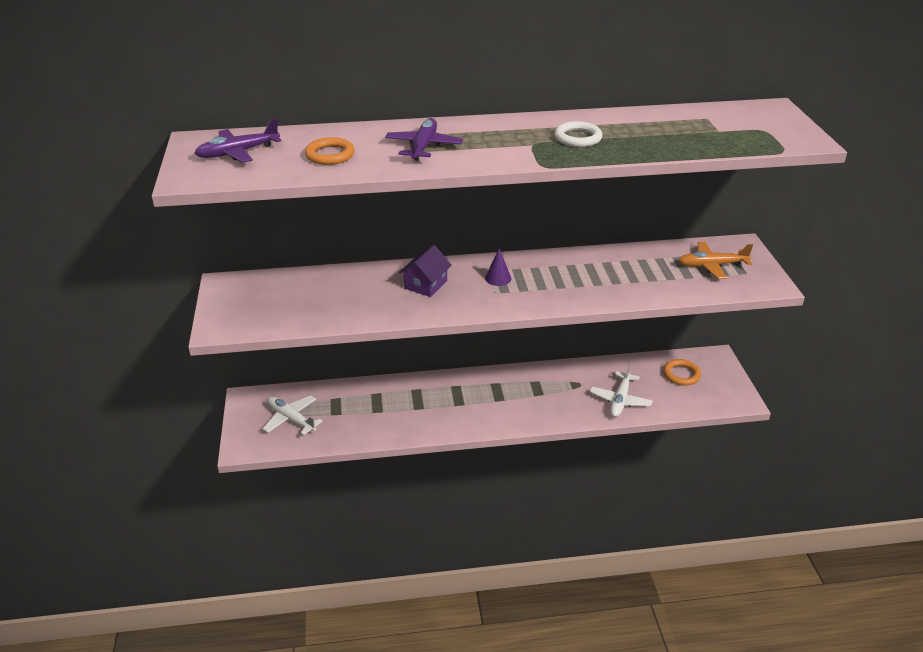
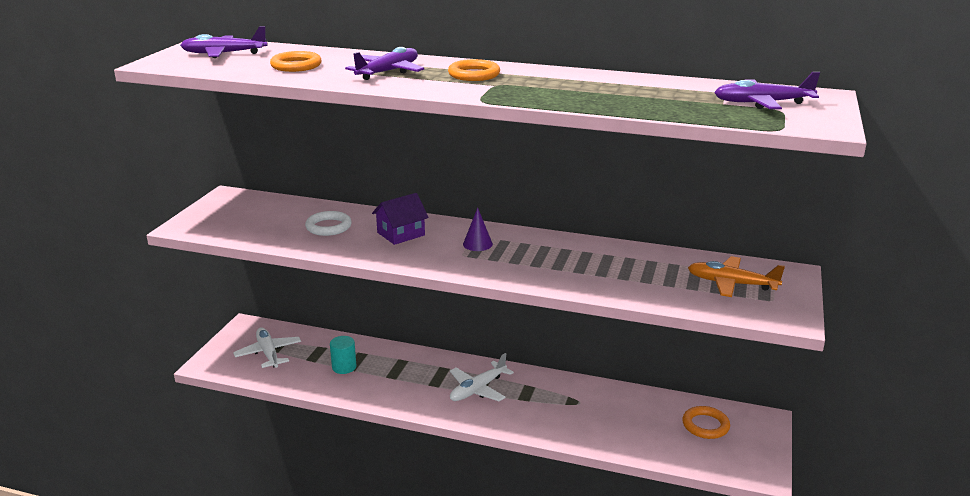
camera: 25 degrees right, 10 degrees down
white ring [555,121,603,147] -> white ring moved to [305,211,352,236]
white plane [590,363,652,417] -> white plane moved to [450,353,514,401]
none -> turquoise cylinder [330,336,356,374]
none -> orange ring [448,59,500,81]
none -> purple plane [714,72,820,109]

